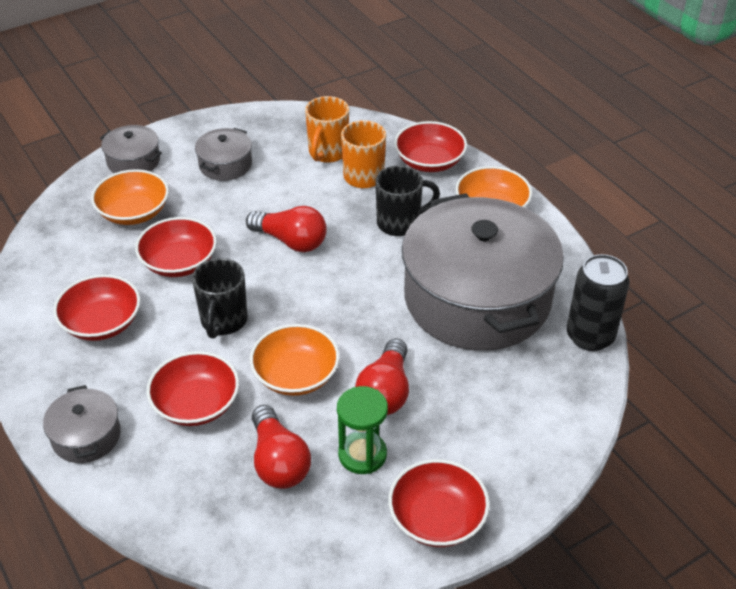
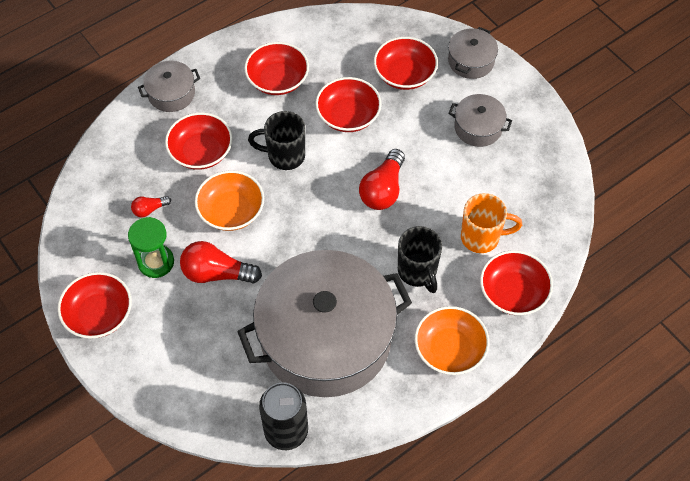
camera: 85 degrees right, 15 degrees up
orange bowl [91,169,169,225] -> red bowl [374,37,438,90]
red light bulb [252,405,311,489] -> red light bulb [131,196,171,218], size x0.52
orange mug [305,96,349,163] -> none

